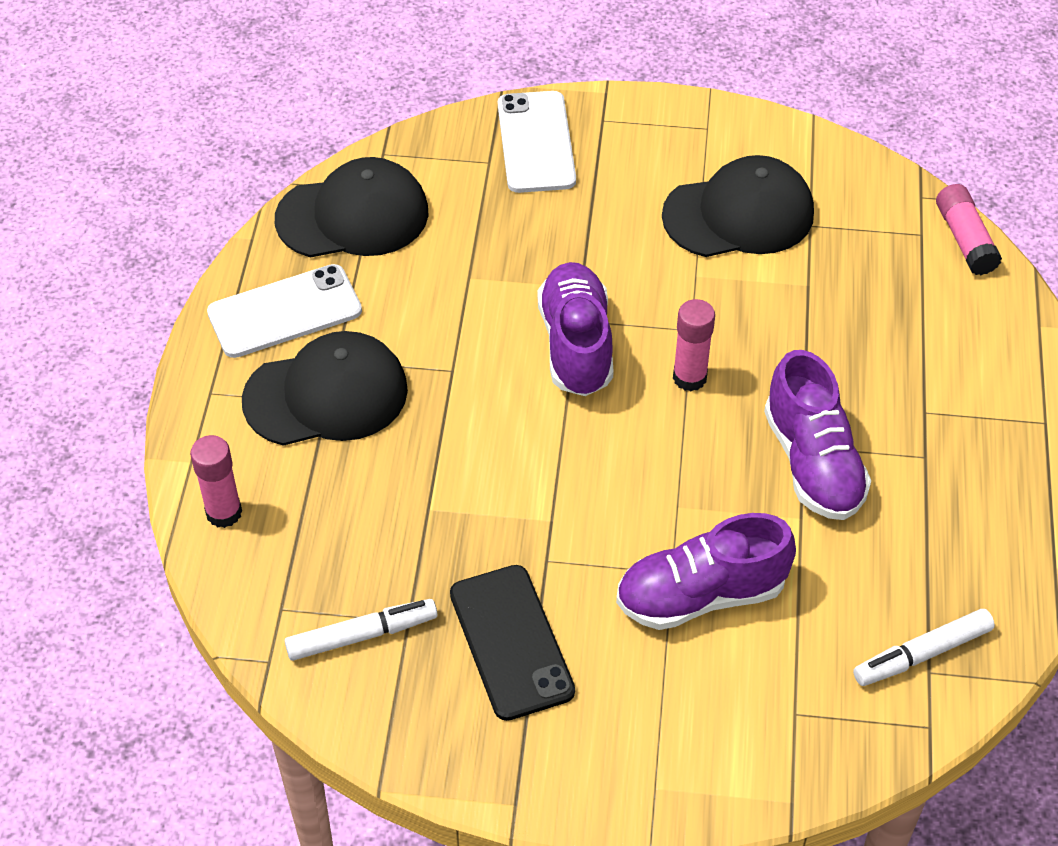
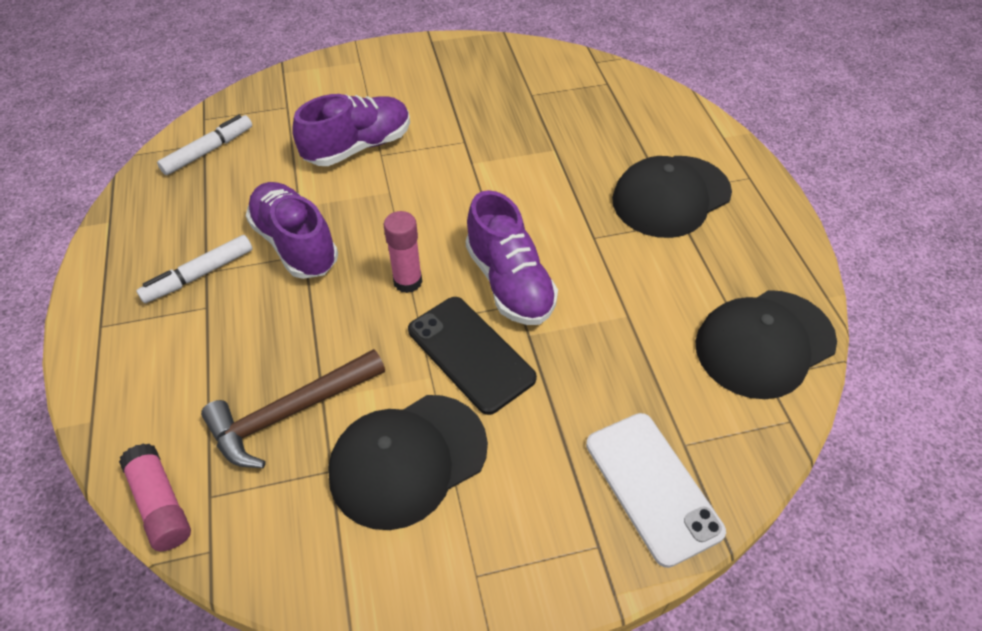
camera: 160 degrees right, 0 degrees up
pink glue stick [190,435,242,528] -> none
white phone [207,264,362,358] -> none
white marker [285,599,438,661] -> white marker moved to [136,235,253,303]
black phone [450,565,575,721] -> black phone moved to [408,297,537,415]
none -> brown hammer [201,349,385,468]

